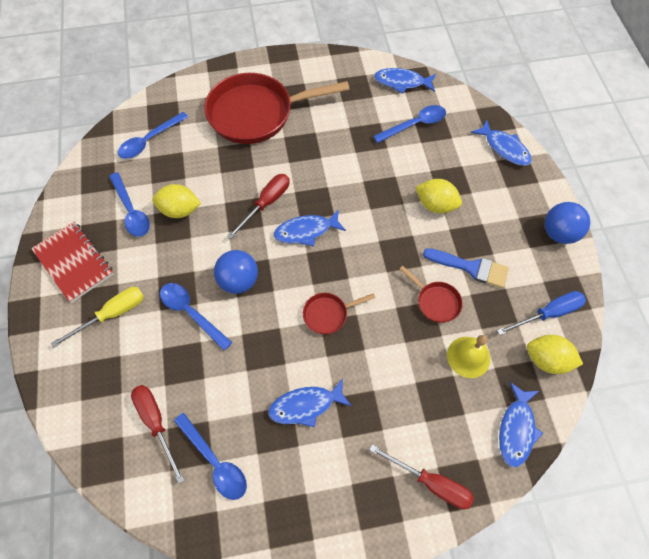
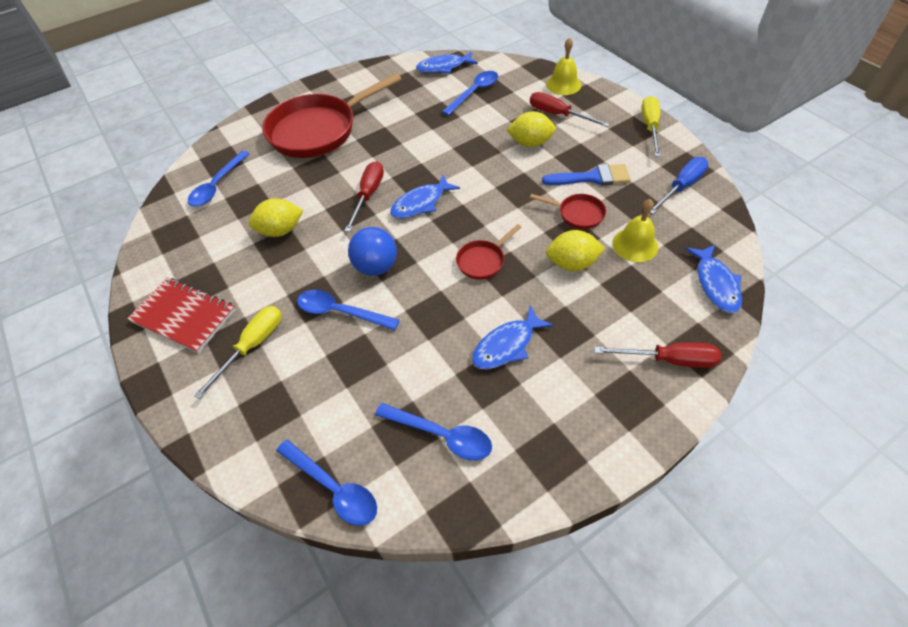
camera: 20 degrees left, 10 degrees down
blue spoon [109,172,150,237] -> blue spoon moved to [276,439,377,526]
red screwdriver [131,385,185,484] -> red screwdriver moved to [530,92,610,127]
blue fish [471,119,532,166] -> yellow bell [546,37,581,95]
yellow lemon [527,335,583,374] -> yellow lemon moved to [546,230,605,271]
blue ball [545,202,590,244] -> yellow screwdriver [641,96,661,157]

